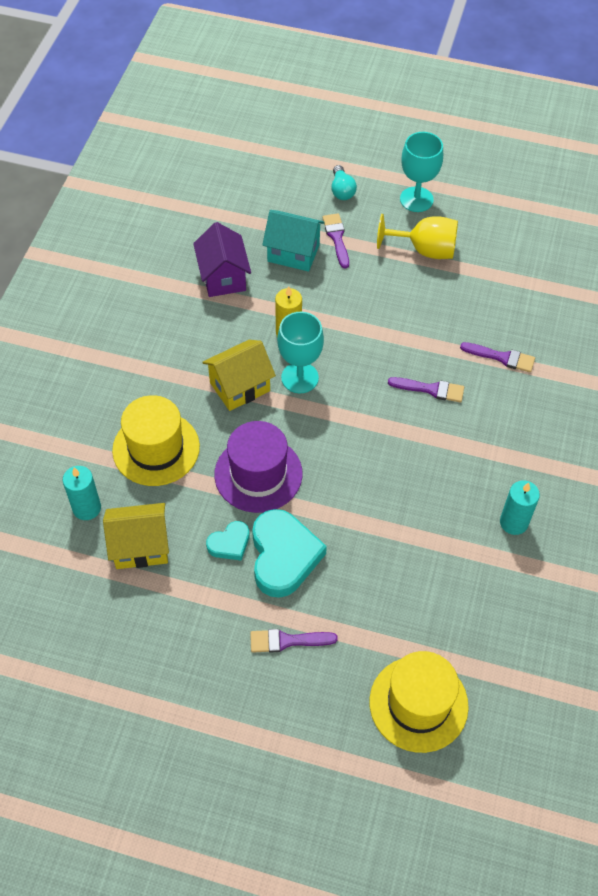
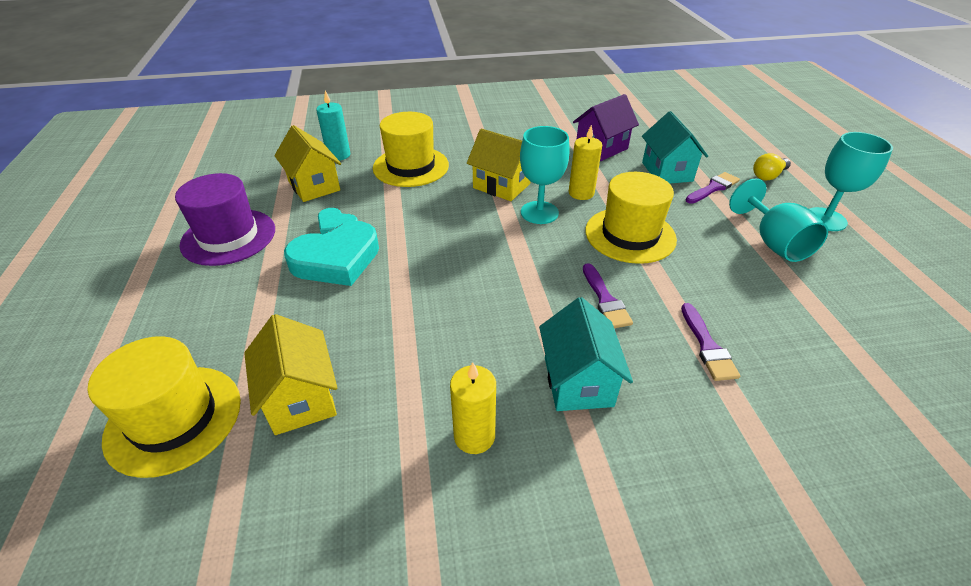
camera: 65 degrees right, 15 degrees down
purple hat [214,421,303,513] -> purple hat moved to [175,173,275,266]
purple brush [250,629,338,653] -> none
turquoise light bulb [331,165,357,200] -> yellow light bulb [753,153,791,181]
yellow goblet [377,214,458,259] -> turquoise goblet [729,178,828,262]
turquoise candle [500,480,540,535] -> yellow candle [450,362,496,454]
none -> yellow house [244,314,337,435]
none -> turquoise house [539,297,633,411]
none -> yellow hat [585,172,677,264]

